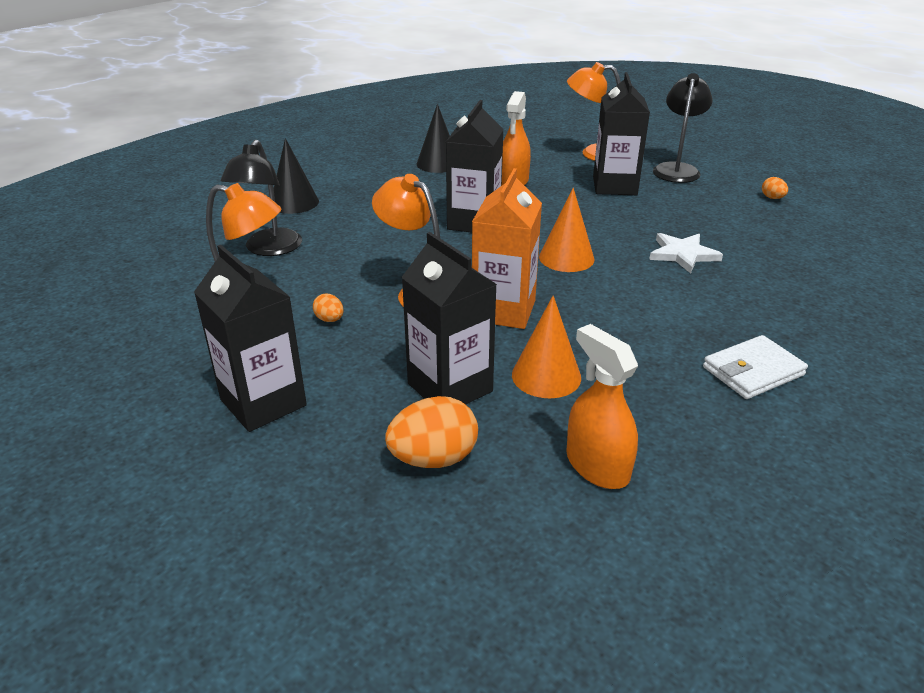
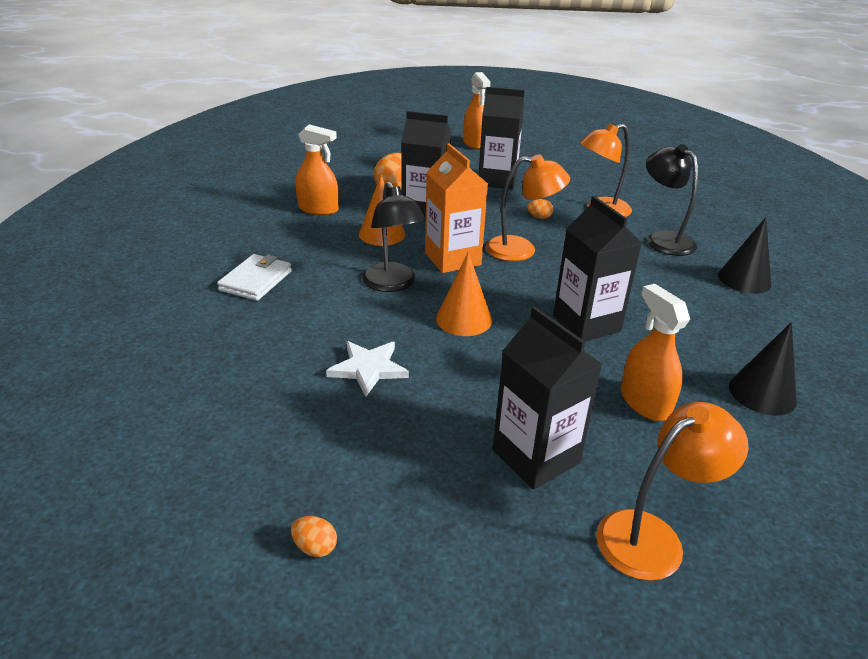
camera: 140 degrees right, 0 degrees up
black lamp [653,73,712,183] -> black lamp moved to [362,181,426,292]
none -> orange spray bottle [463,72,491,149]

